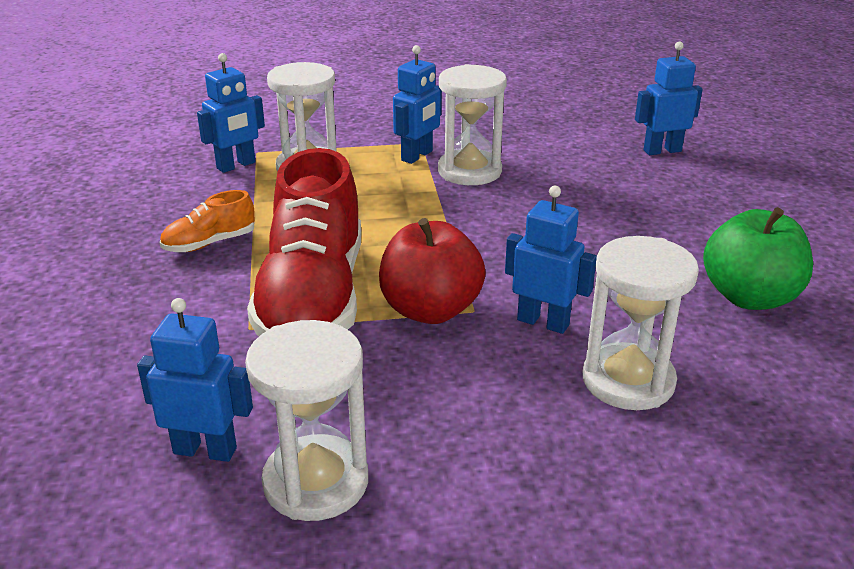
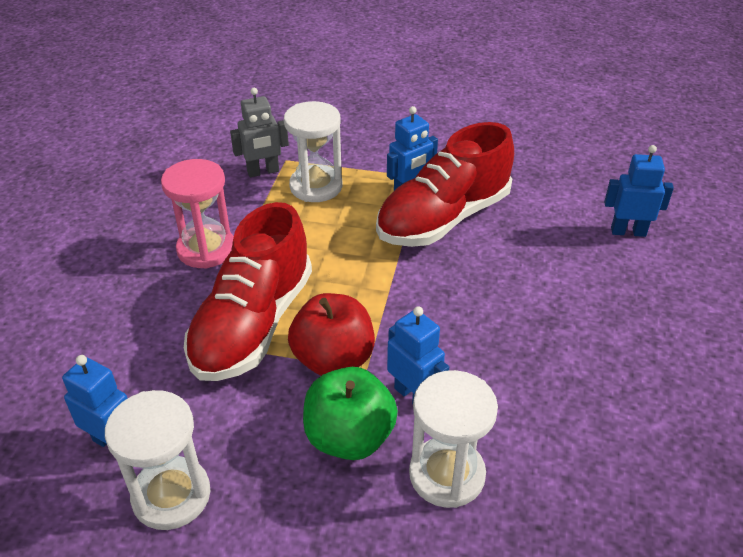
camera: 20 degrees right, 10 degrees up
orange shoe [160,190,255,252] -> pink hourglass [161,159,234,269]
blue robot [197,53,265,173] -> grey robot [230,88,289,177]
white hourglass [438,64,507,185] -> red shoe [376,122,514,247]
green apple [703,207,813,310] -> green apple moved to [303,367,398,460]

